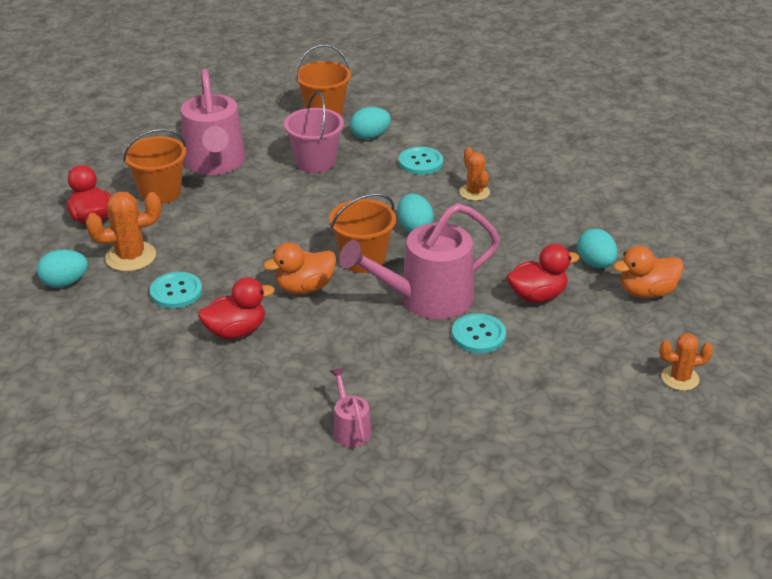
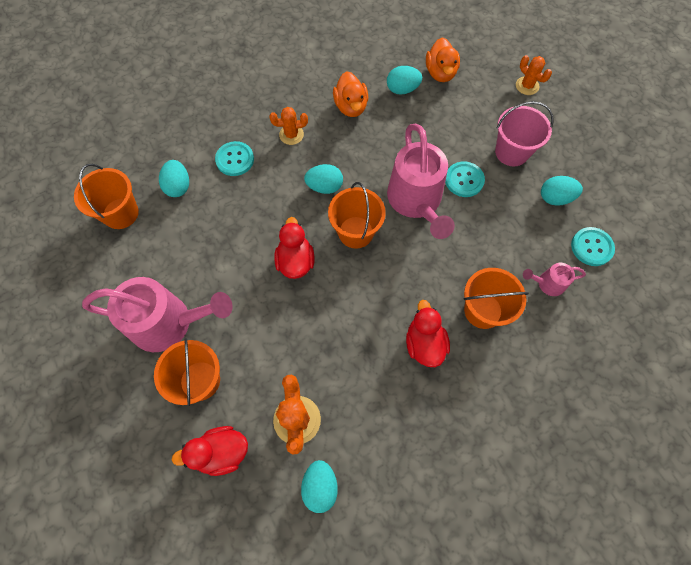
camera: 75 degrees left, 30 degrees up
turquoise button [150,272,202,309] -> turquoise button moved to [571,227,615,266]
orange duck [264,242,336,294] -> orange duck moved to [333,71,368,117]
pink bucket [284,91,344,173] -> pink bucket moved to [495,101,554,166]
red duck [507,244,579,303] -> red duck moved to [274,217,315,279]
orange cactus [659,333,713,391] -> orange cactus turned 45 degrees counterclockwise [516,55,552,95]
none -> orange bucket [463,268,529,329]
none -> turquoise egg [541,176,583,206]

